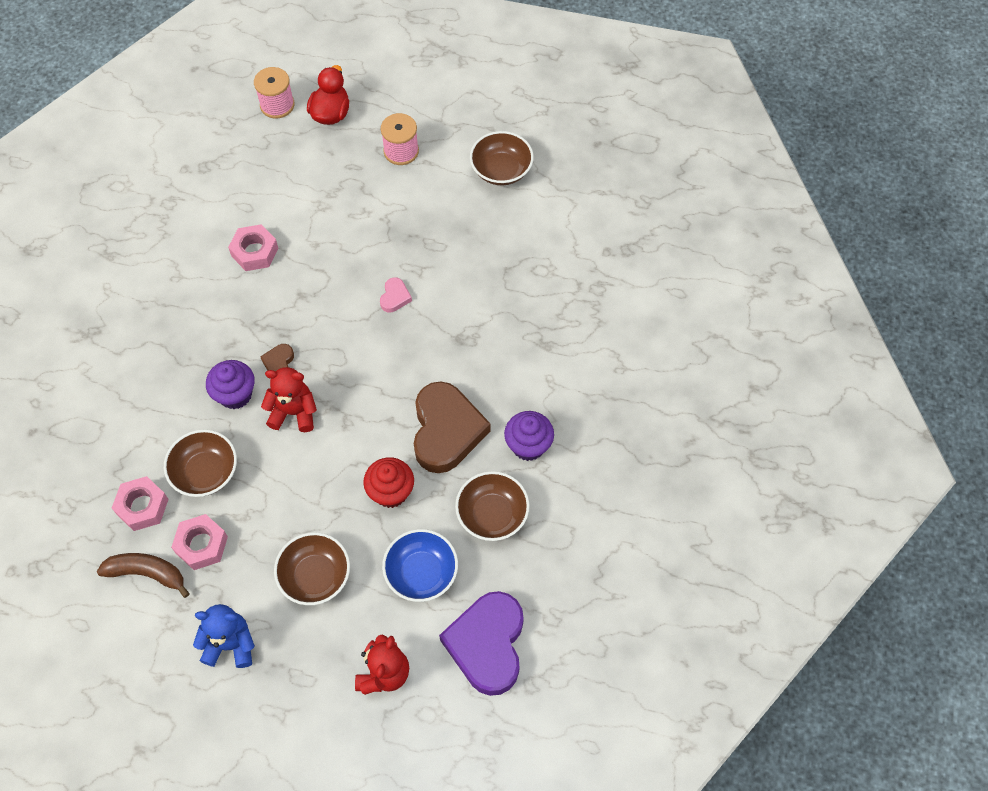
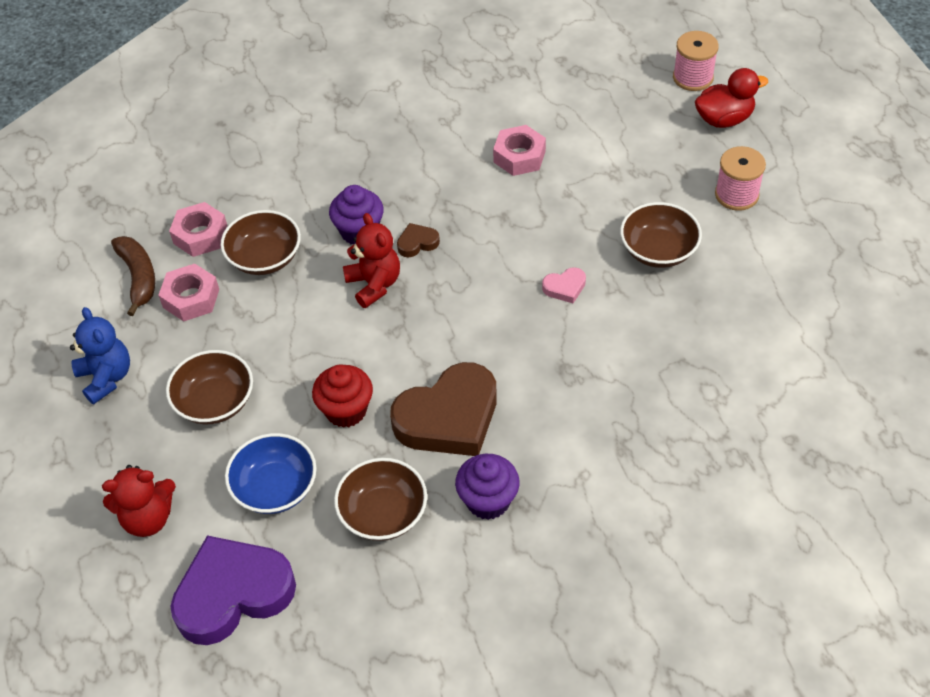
camera: 60 degrees right, 10 degrees down
brown bowl [470,131,534,185] -> brown bowl moved to [620,202,702,268]

